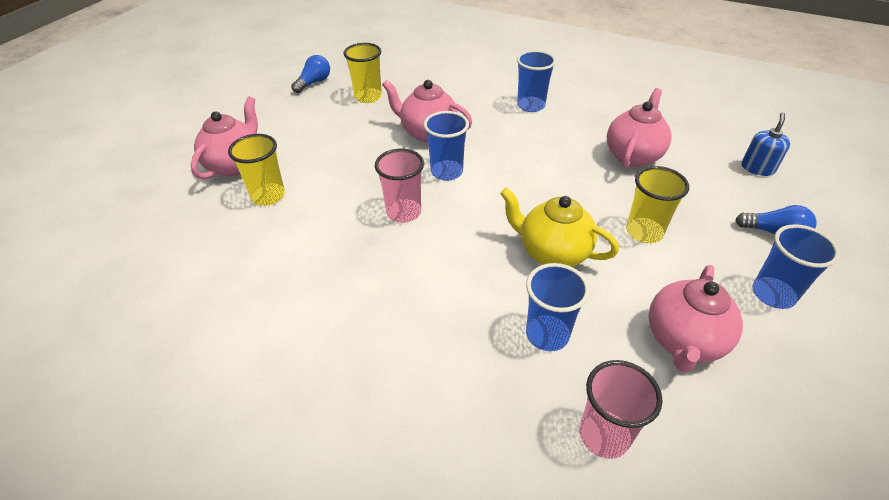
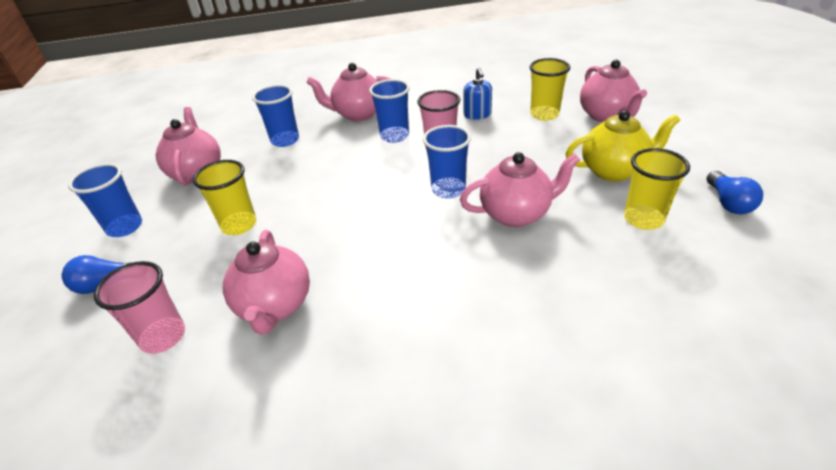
camera: 145 degrees right, 5 degrees down
yellow teapot [500,187,619,267] -> yellow teapot moved to [565,110,680,182]
blue cup [517,50,556,112] -> blue cup moved to [369,79,410,143]
pink cup [580,360,662,459] -> pink cup moved to [94,261,185,354]
blue soap dispenser [742,112,790,176] -> blue soap dispenser moved to [463,68,492,120]
none -> pink teapot [306,63,391,121]

